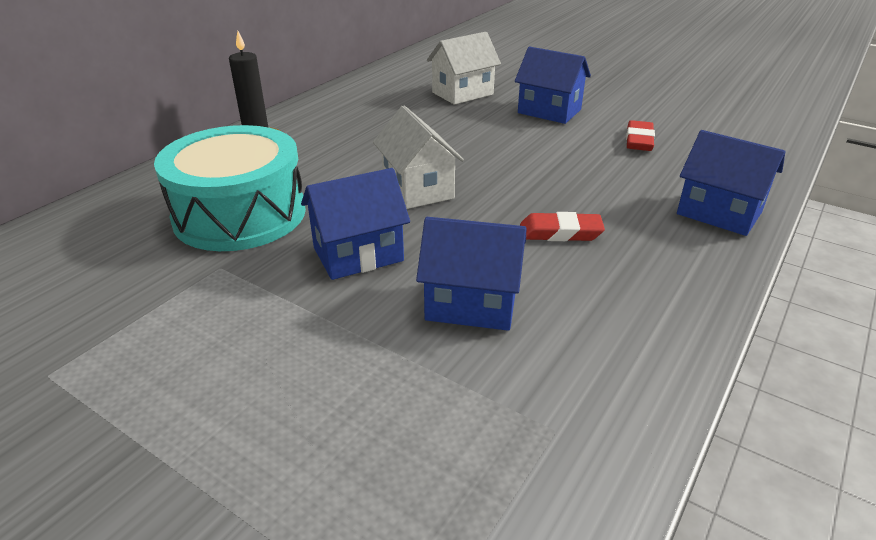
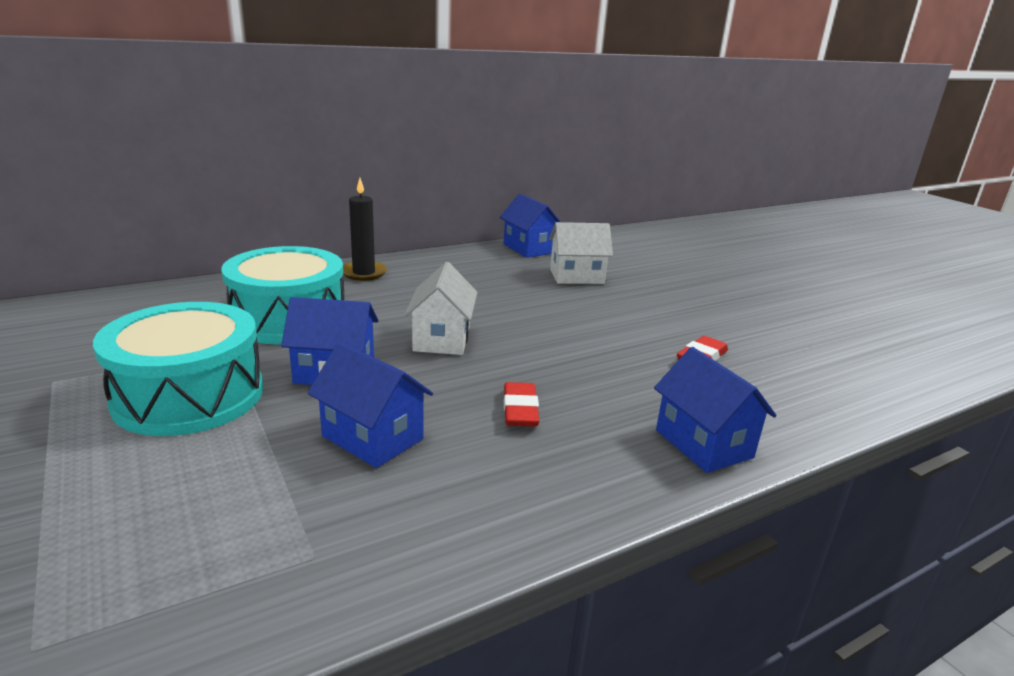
camera: 25 degrees right, 10 degrees down
blue house [515,47,591,124] -> blue house moved to [500,194,561,258]
red eraser [520,212,605,241] -> red eraser turned 60 degrees clockwise [504,382,539,427]
none -> turquoise drum [93,302,263,436]

